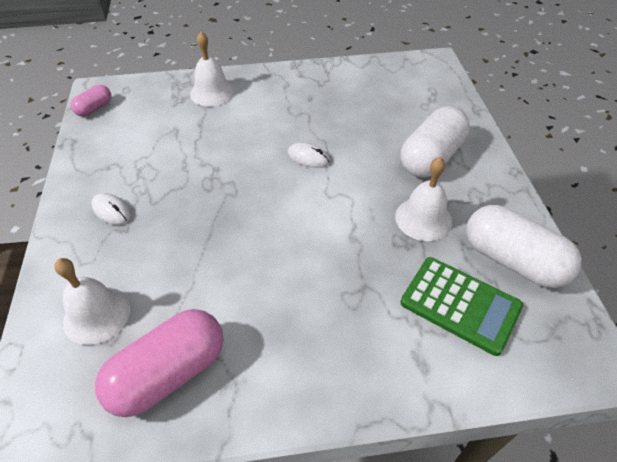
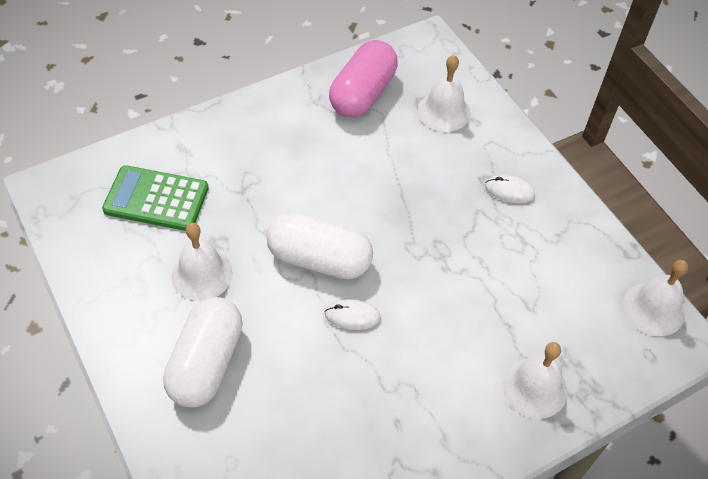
camera: 155 degrees right, 5 degrees up
pink capsule [71,85,111,117] -> white bell [623,260,688,336]
white capsule [466,205,581,288] -> white capsule moved to [267,212,373,280]

